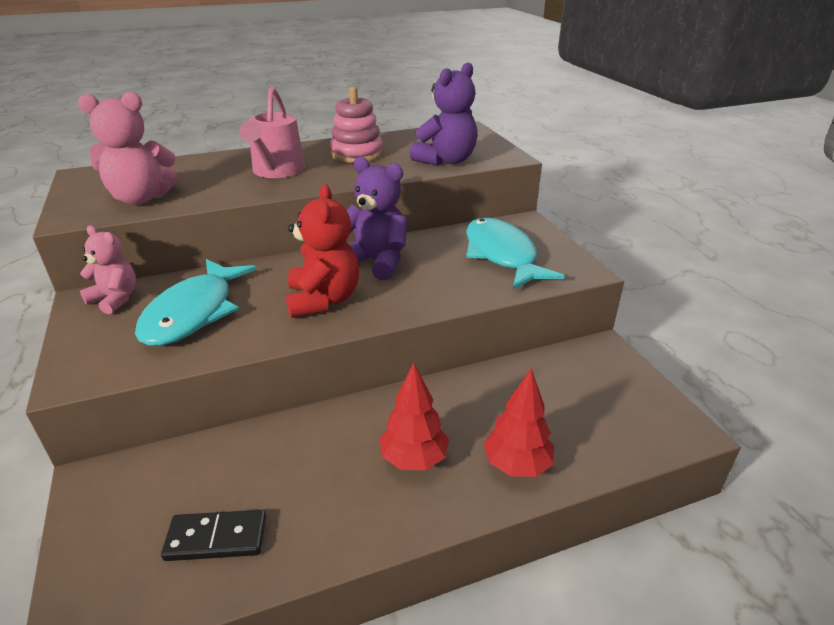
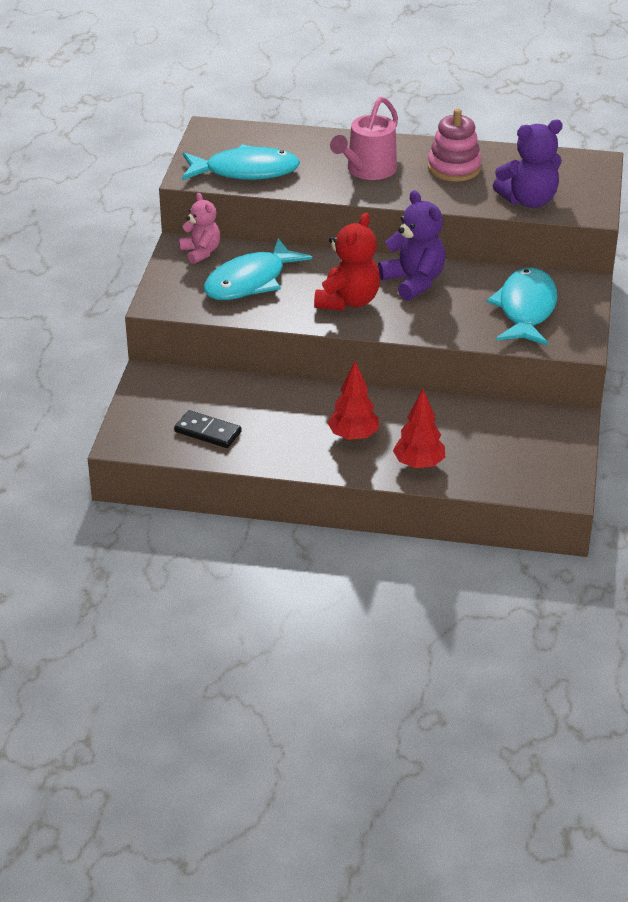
camera: 30 degrees right, 5 degrees up
pink teddy bear [78,92,178,205] -> turquoise fish [182,144,300,180]

